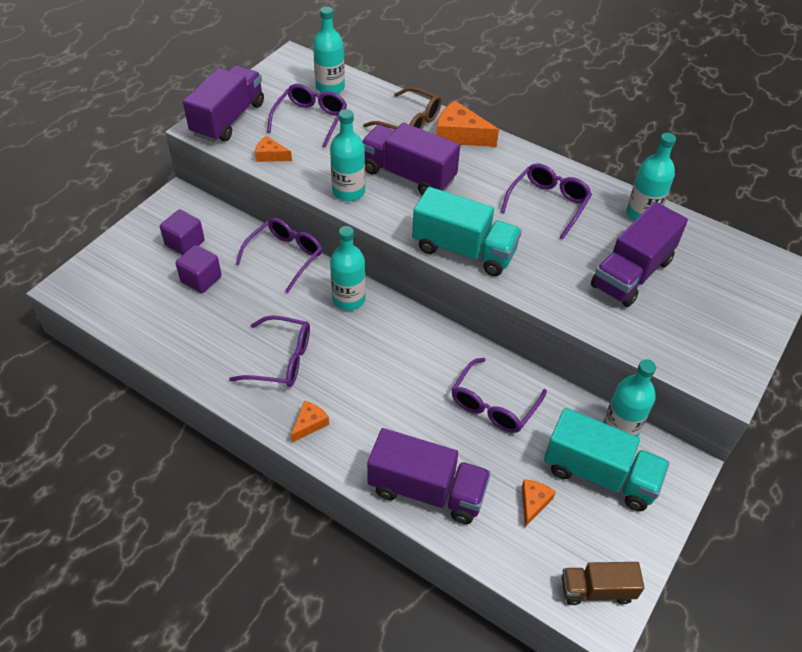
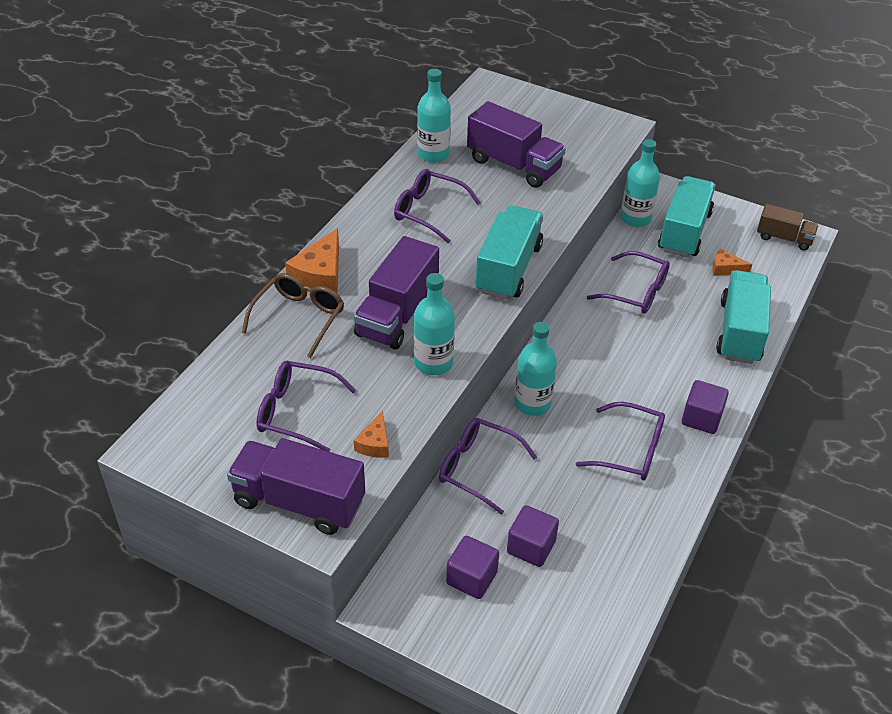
camera: 95 degrees left, 5 degrees down
purple glasses [229,315,310,387] -> purple glasses turned 105 degrees clockwise [576,402,665,480]
orange cheese [291,401,329,443] -> purple cube [682,380,729,434]
turquoise bottle [313,7,345,94] -> none
purple truck [367,428,491,524] -> turquoise truck [716,270,771,364]
brown truck [562,562,645,605] -> brown truck turned 60 degrees counterclockwise [757,204,818,251]

